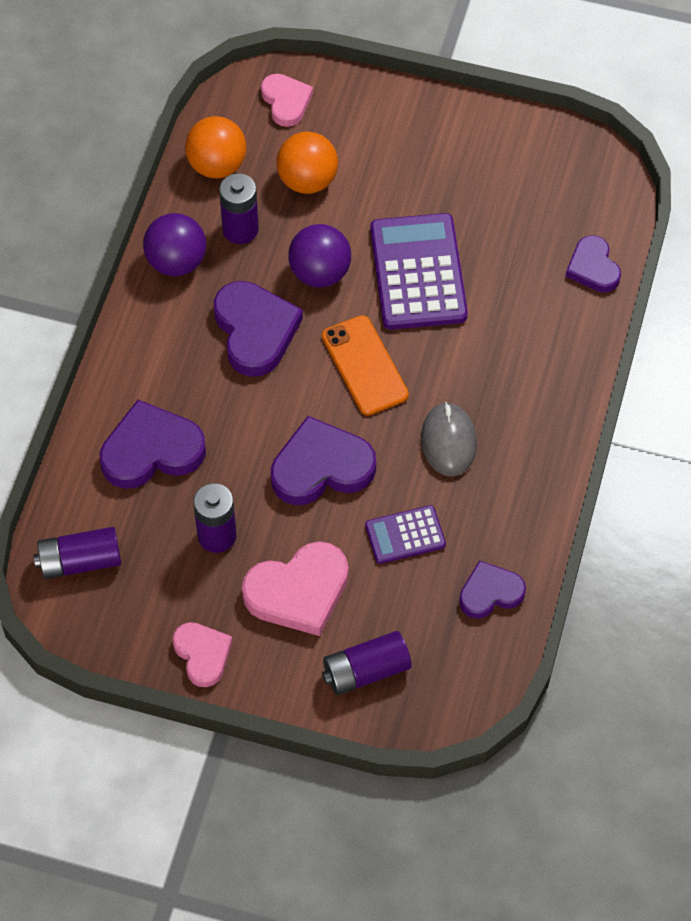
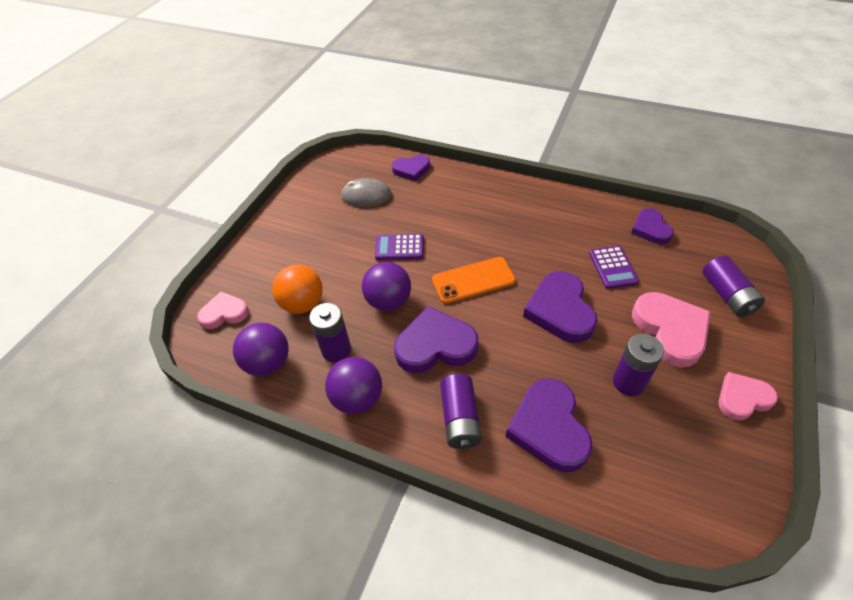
camera: 80 degrees left, 10 degrees down
purple battery [34,527,121,579] -> purple battery moved to [440,374,482,449]
orange ball [185,116,247,178] -> purple ball [233,323,289,376]
purple calculator [370,213,468,330] -> purple calculator [375,234,424,260], size x0.54
grey mouse [421,402,477,477] -> grey mouse moved to [341,178,392,207]

